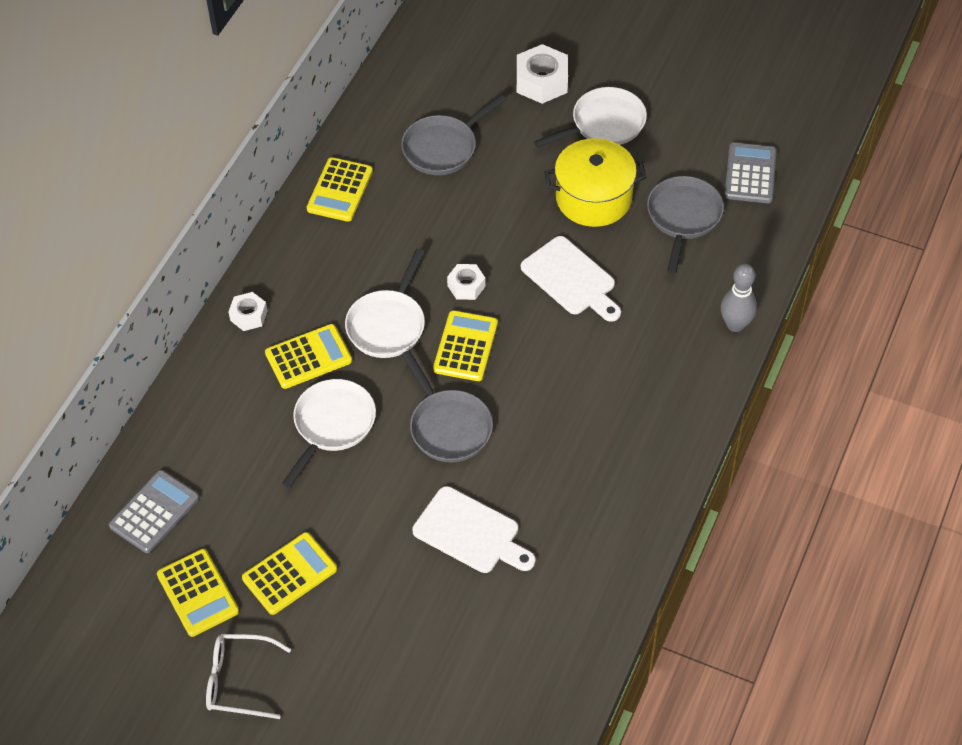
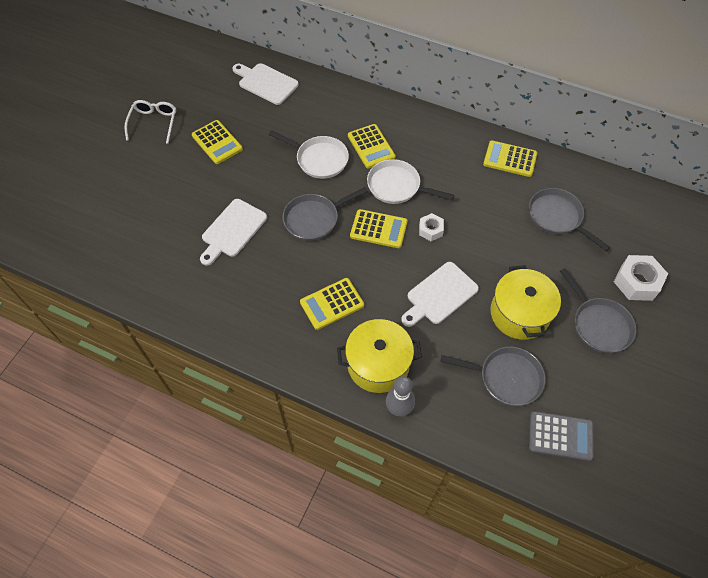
camera: 90 degrees right, 5 degrees up
grey calculator [109,470,199,553] -> white cutting board [232,63,299,105]
yellow calculator [157,549,239,637] -> yellow calculator moved to [300,278,364,330]
white nut [229,292,267,331] -> none
white pan [534,87,647,148] -> grey pan [560,268,636,353]
none -> yellow pot [337,319,422,393]

